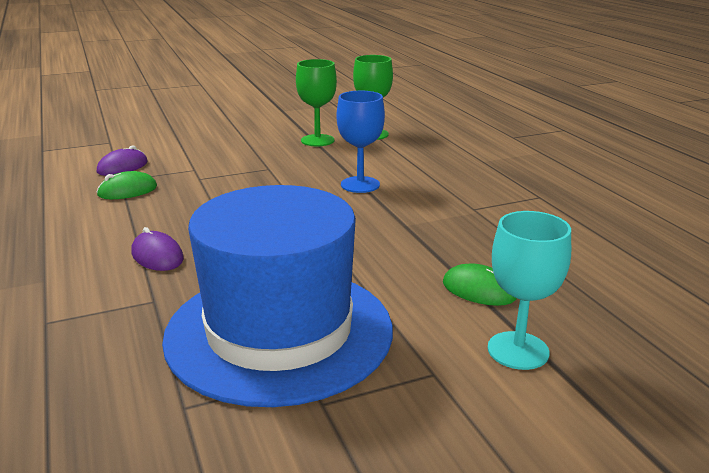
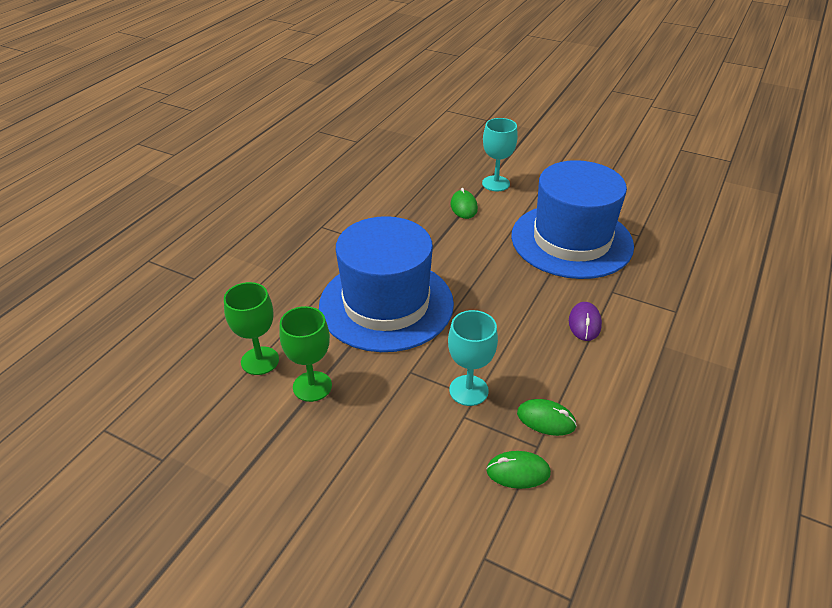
camera: 130 degrees left, 15 degrees up
purple mouse [97,145,148,176] -> green mouse [486,451,551,489]
blue goblet [336,91,385,193] -> blue hat [319,216,454,352]
none -> turquoise goblet [448,310,498,406]

